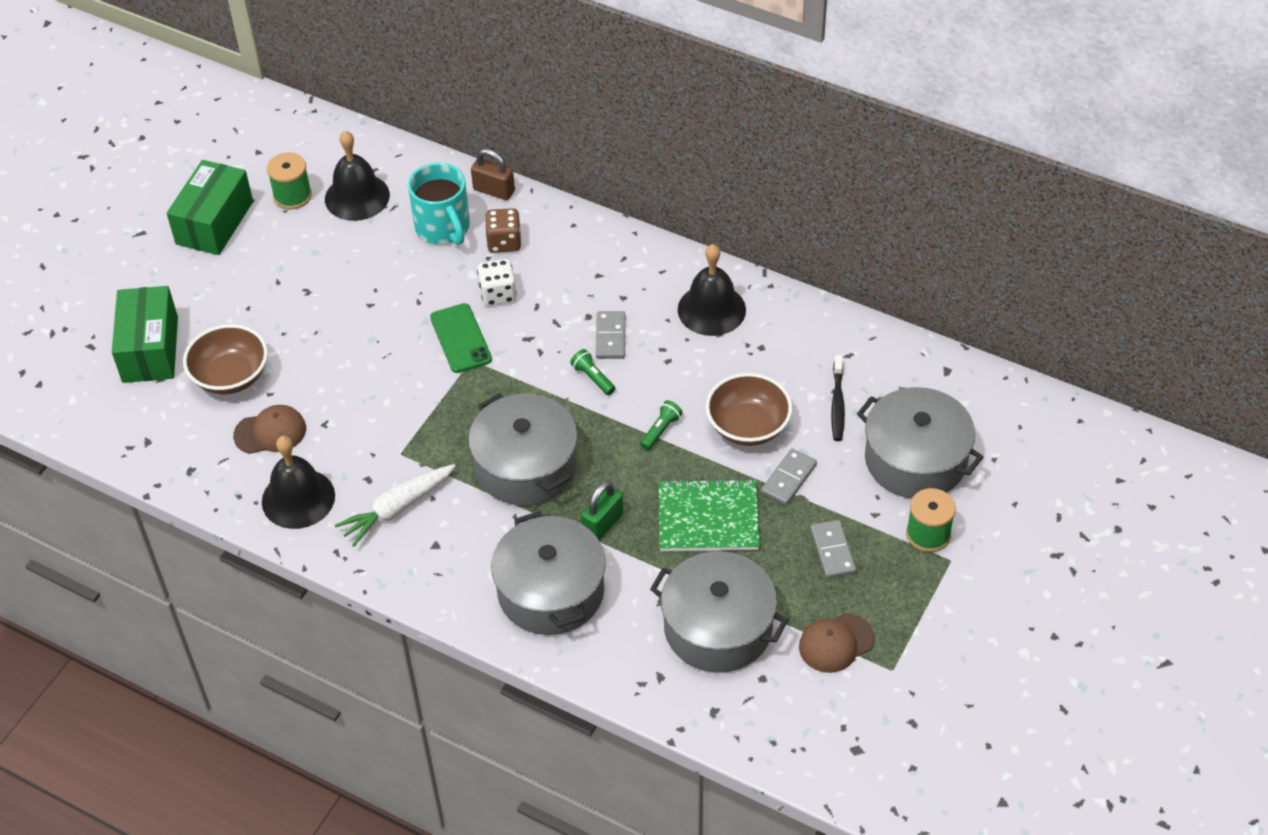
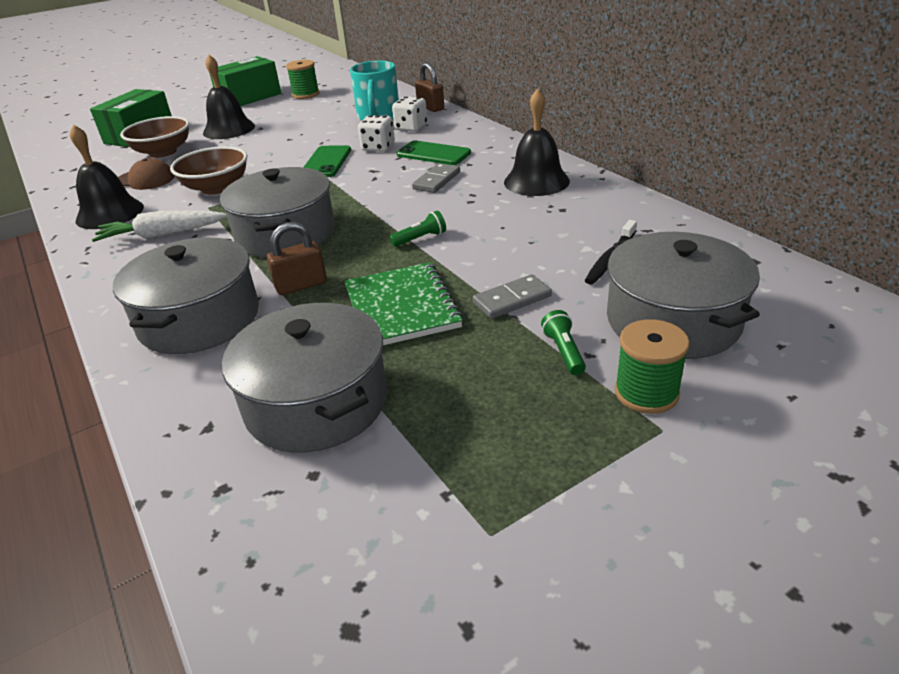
camera: 30 degrees right, 15 degrees down
black bell [325,131,390,221] -> black bell moved to [203,55,255,139]
brown dice [485,208,521,253] -> white dice [392,97,427,132]
green flashlight [570,349,615,395] -> green flashlight moved to [541,310,586,375]
green padlock [581,481,623,541] -> brown padlock [267,222,327,295]
green notebook [659,478,760,551] -> green notebook turned 45 degrees clockwise [344,262,463,345]
brown bowl [706,373,792,446] -> brown bowl moved to [170,146,247,195]
brown cap [799,613,875,673] -> none
grey domino [810,520,856,578] -> none
none -> green phone [397,141,471,165]

